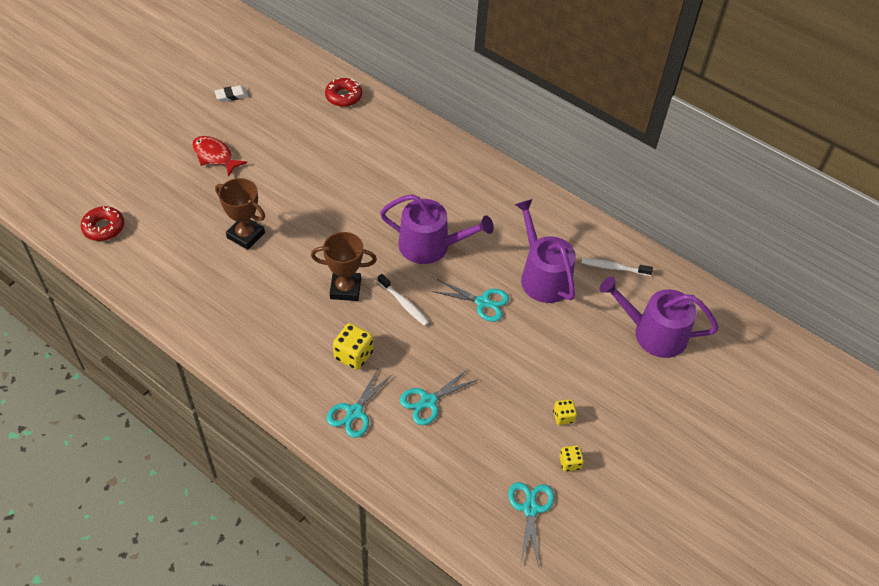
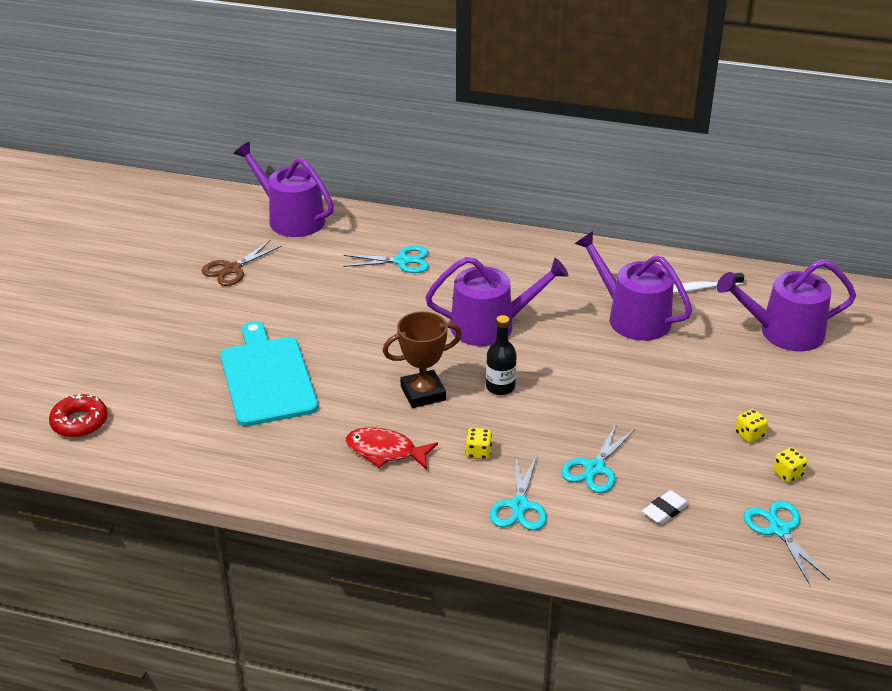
camera: 20 degrees left, 15 degrees down
red fish [192,136,247,177] -> red fish moved to [345,427,438,470]
white eraser [215,85,248,102] -> white eraser moved to [642,490,690,525]
brown trophy [215,178,265,250] -> turquoise cutting board [220,321,318,426]
red donut [325,78,362,107] -> purple watering can [234,142,334,237]
yellow dice [333,323,373,370] -> yellow dice [466,428,492,459], size x0.59
white toothbrush [378,274,429,326] -> black bottle [486,315,517,395]
turquoise scissors [432,279,509,322] -> turquoise scissors moved to [343,246,429,273]
none -> brown scissors [202,240,282,286]

